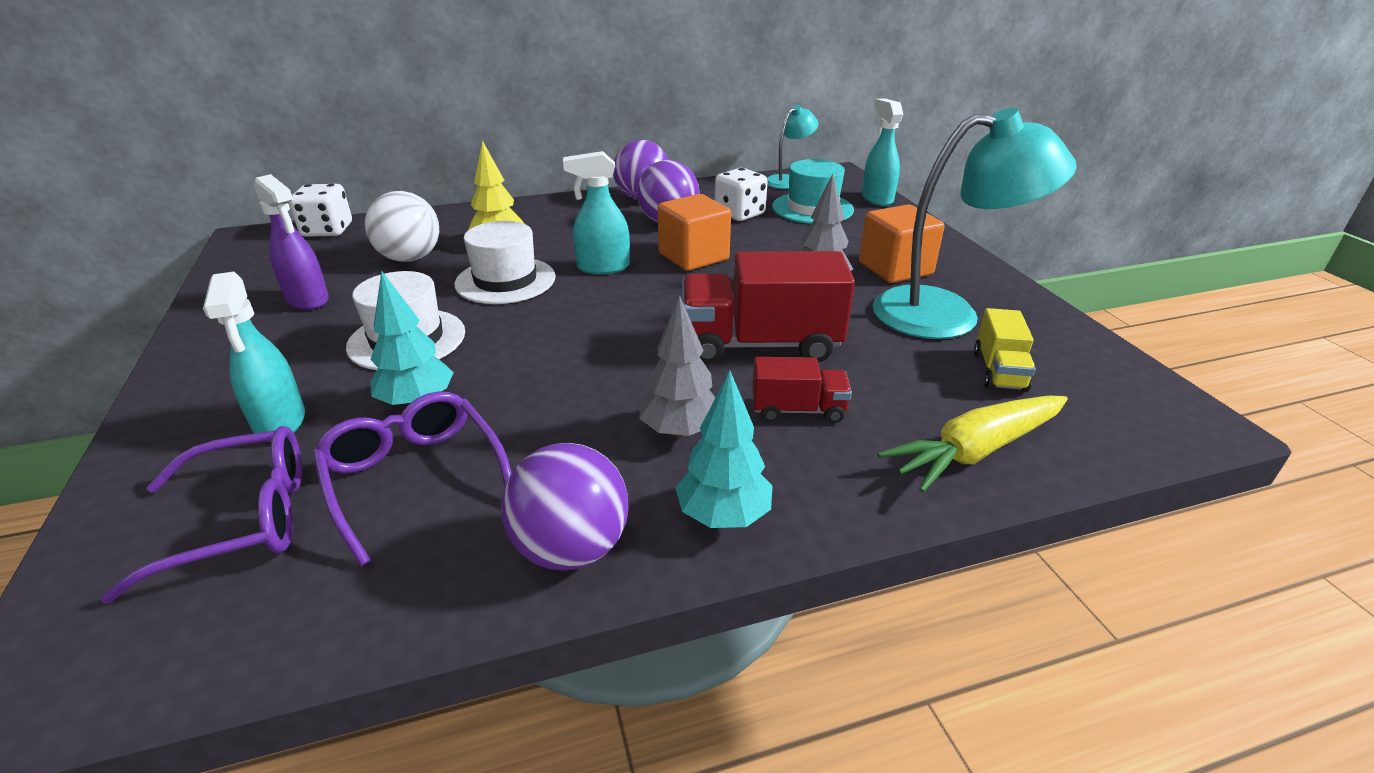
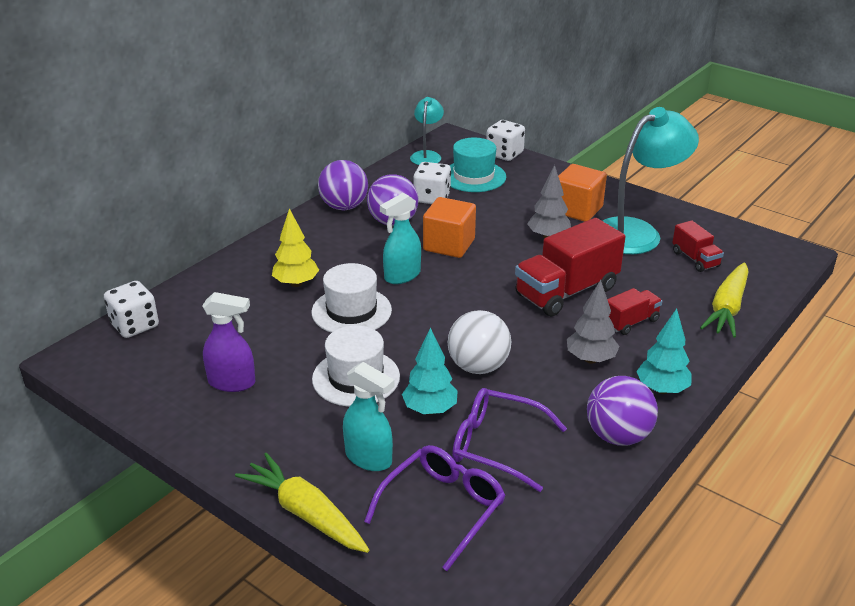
camera: 35 degrees left, 0 degrees up
white ball [365,191,439,262] -> white ball moved to [448,310,511,374]
turquoise spray bottle [862,98,903,206] -> white dice [486,120,525,161]
yellow truck [974,308,1036,392] -> red truck [672,220,724,272]
none -> yellow carrot [235,453,369,553]

